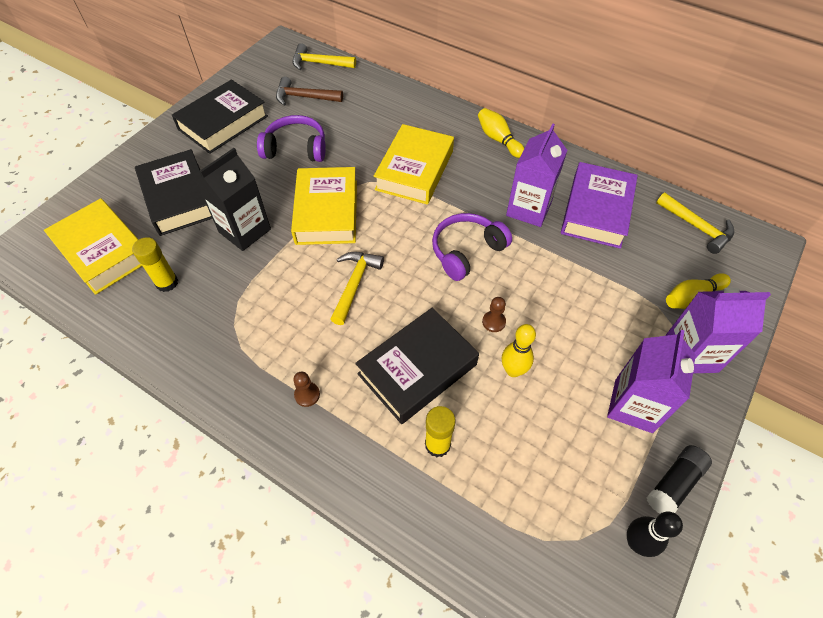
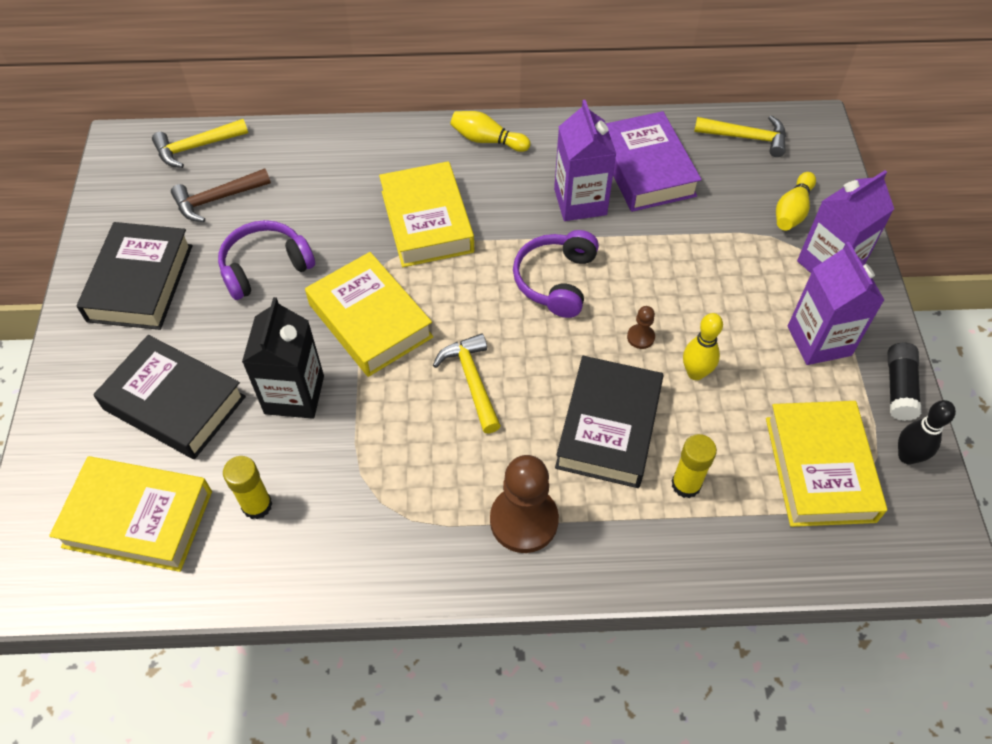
camera: 35 degrees left, 0 degrees up
brown pawn [293,372,320,407] -> brown pawn [490,455,559,553], size x2.21
none -> yellow book [766,401,887,527]

